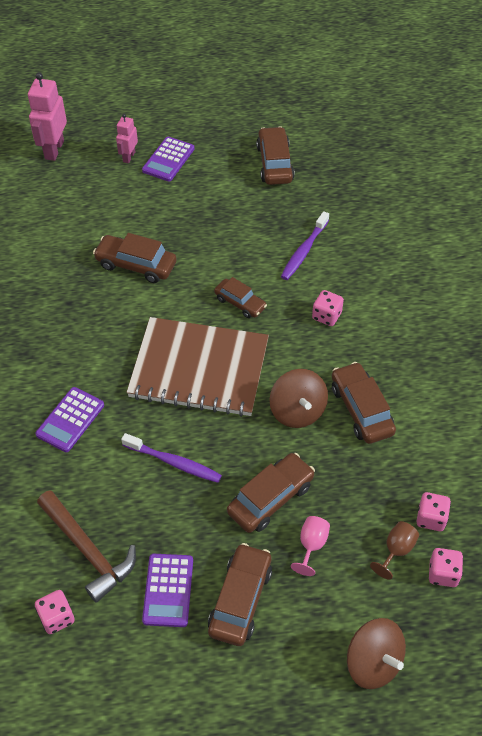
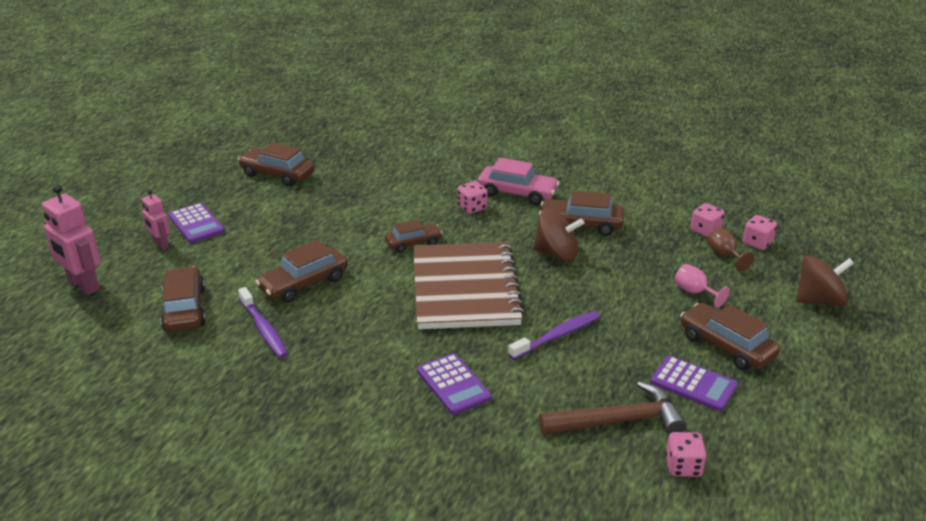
camera: 60 degrees left, 20 degrees down
brown notebook [127,317,269,417] -> brown notebook turned 45 degrees counterclockwise [413,242,525,329]
brown car [227,453,315,533] -> brown car moved to [160,266,206,332]
purple toothbrush [281,211,329,280] -> purple toothbrush moved to [238,287,288,358]
none -> pink car [478,158,560,205]

